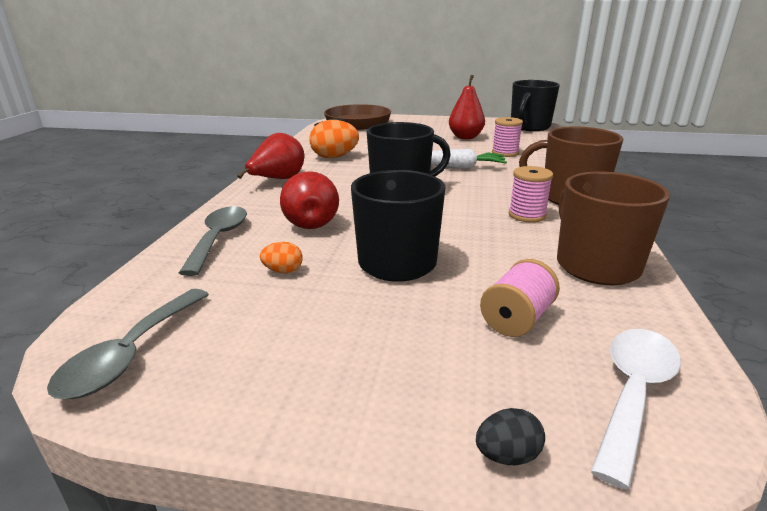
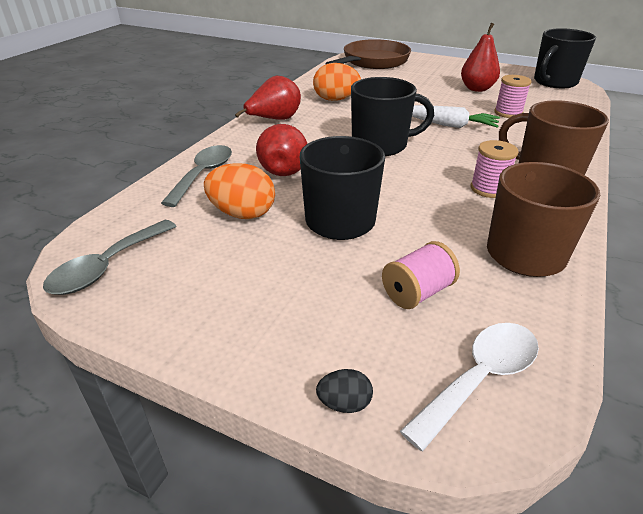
camera: 15 degrees right, 10 degrees up
orange egg [260,242,303,273] -> orange egg [204,163,275,219], size x1.98

